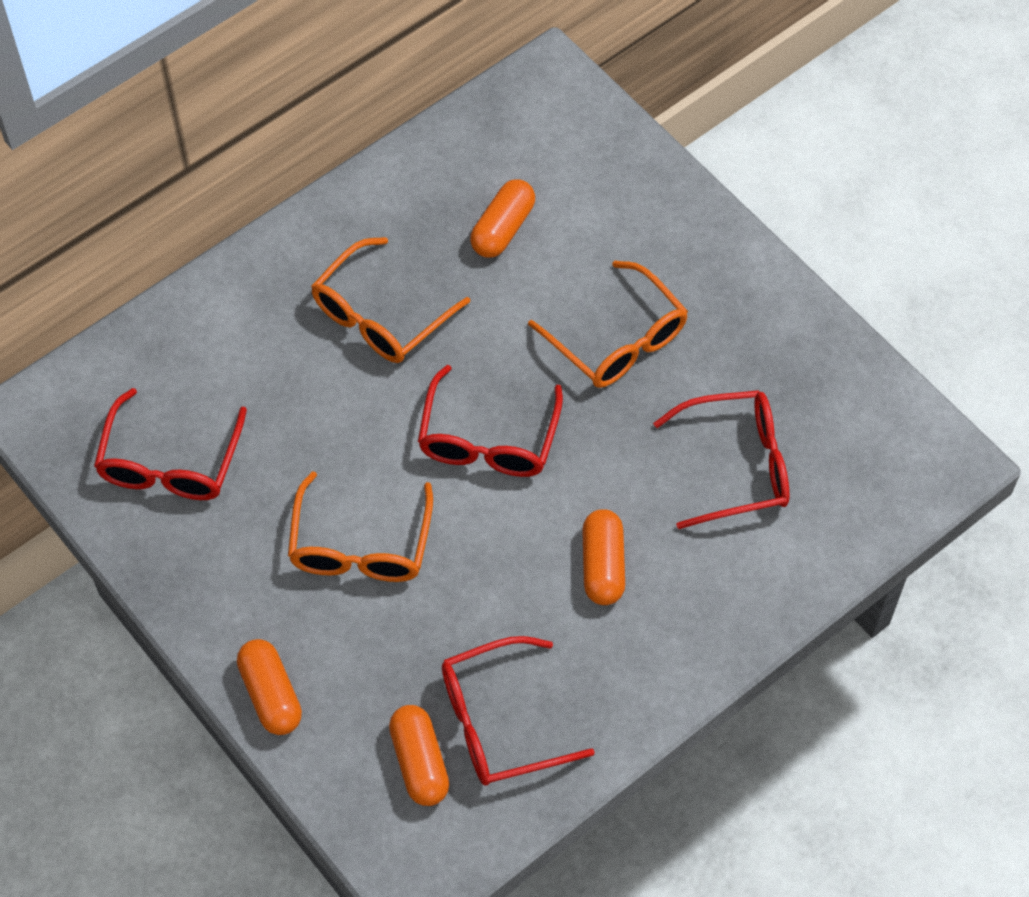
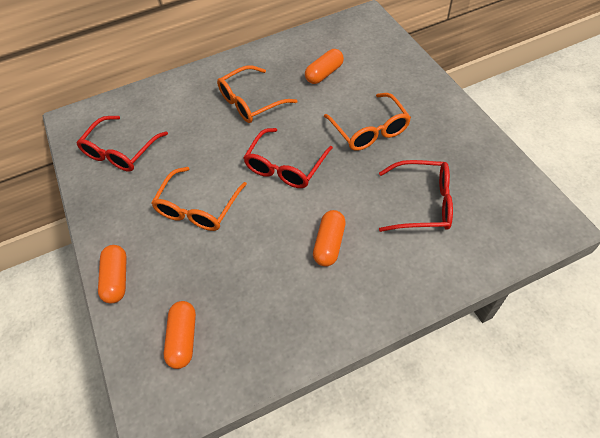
camera: 20 degrees right, 5 degrees down
red glasses [442,636,595,786] -> none

